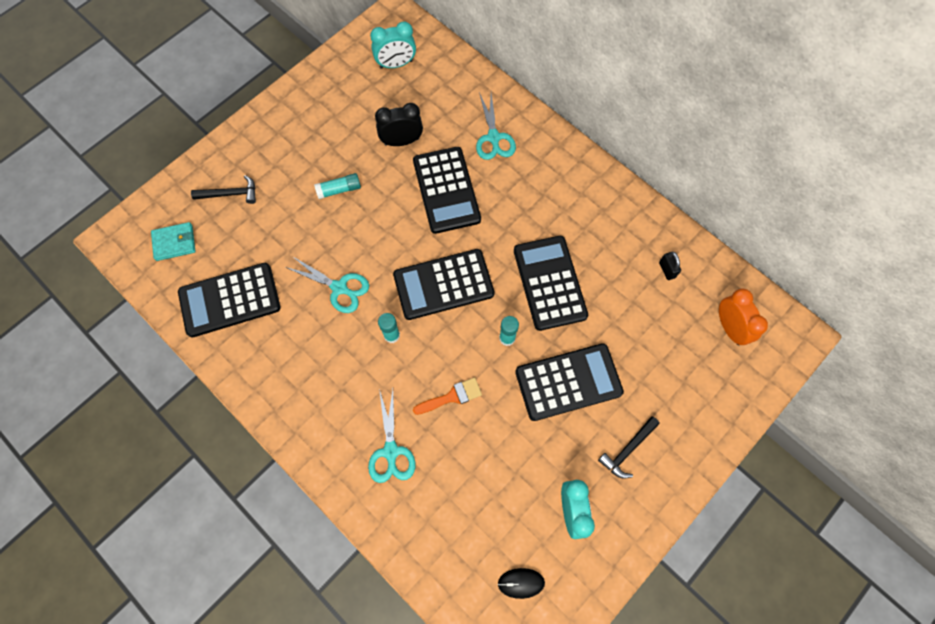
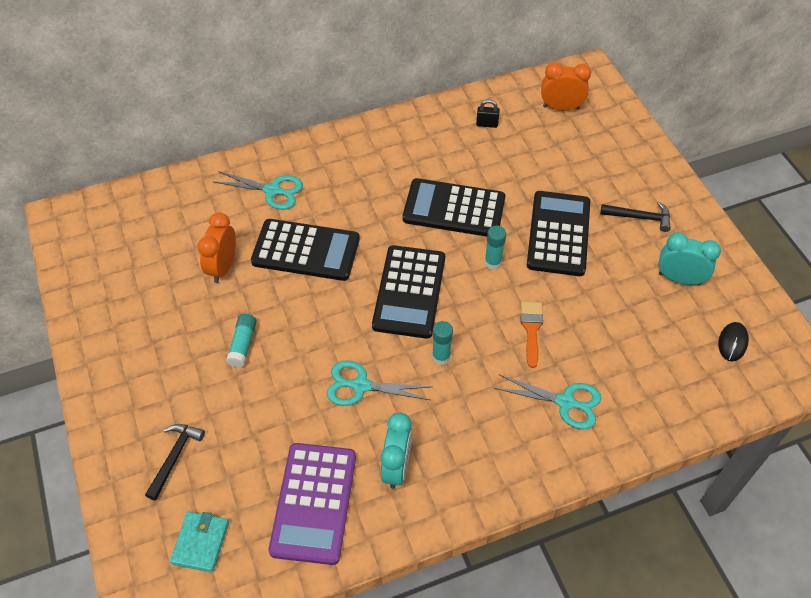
camera: 65 degrees left, 15 degrees down
black calculator [178,263,281,337] -> purple calculator [269,443,356,565]
turquoise scissors [285,256,369,313] -> turquoise scissors turned 135 degrees counterclockwise [326,361,431,406]
turquoise clock [370,21,416,69] -> turquoise clock moved to [381,413,412,489]
black clock [375,103,423,146] -> orange clock [198,212,236,283]
black hammer [598,416,660,479] -> black hammer turned 60 degrees counterclockwise [600,202,671,232]

